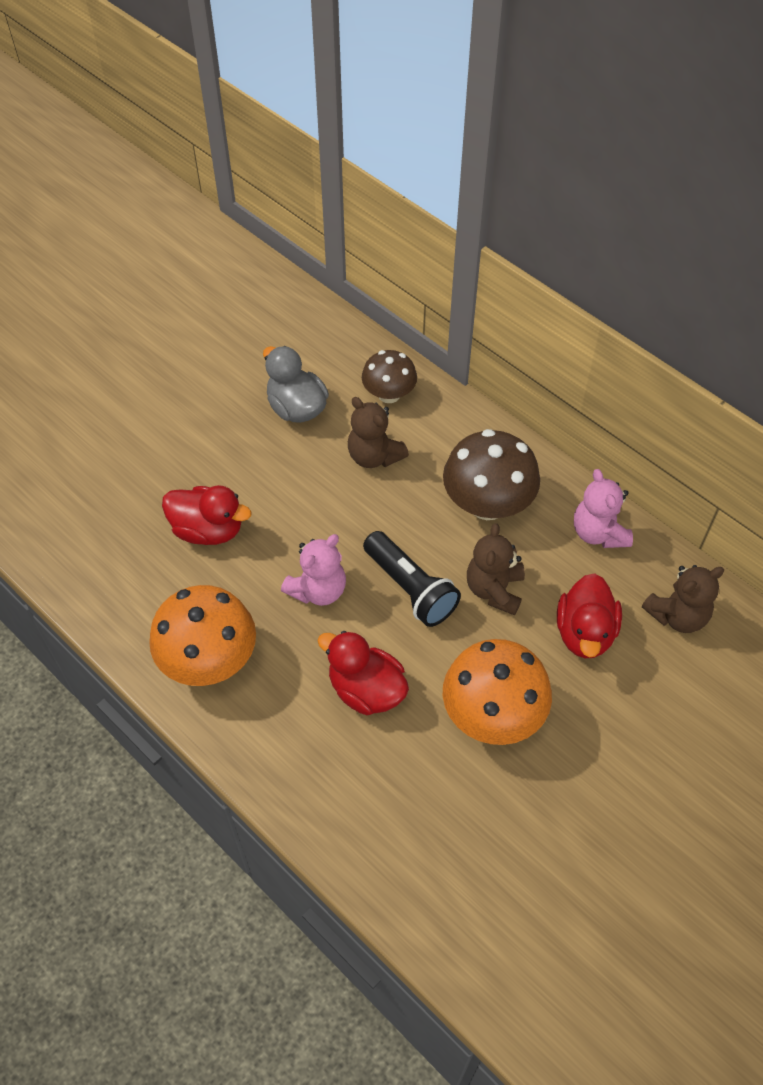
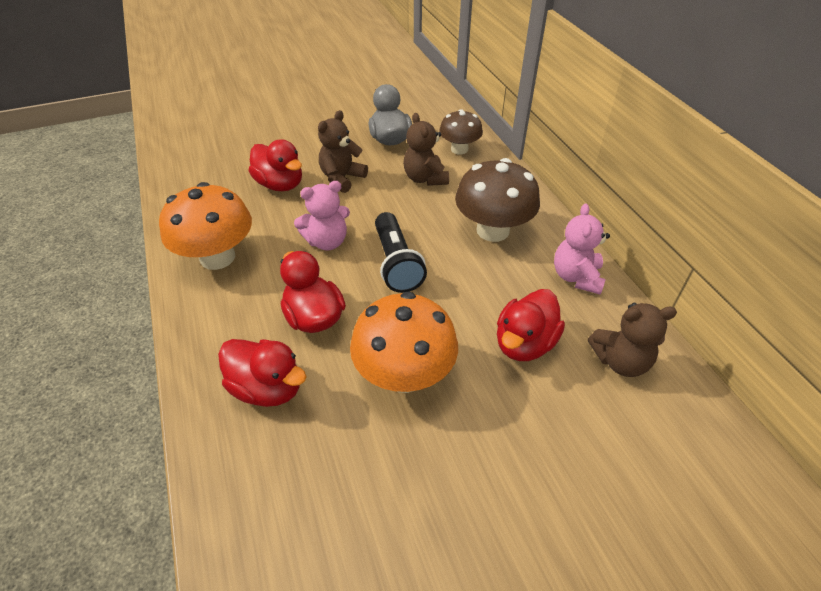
camera: 25 degrees right, 10 degrees down
brown teddy bear [467,523,525,615] -> brown teddy bear moved to [318,110,368,193]
none -> red duck [218,339,307,407]

